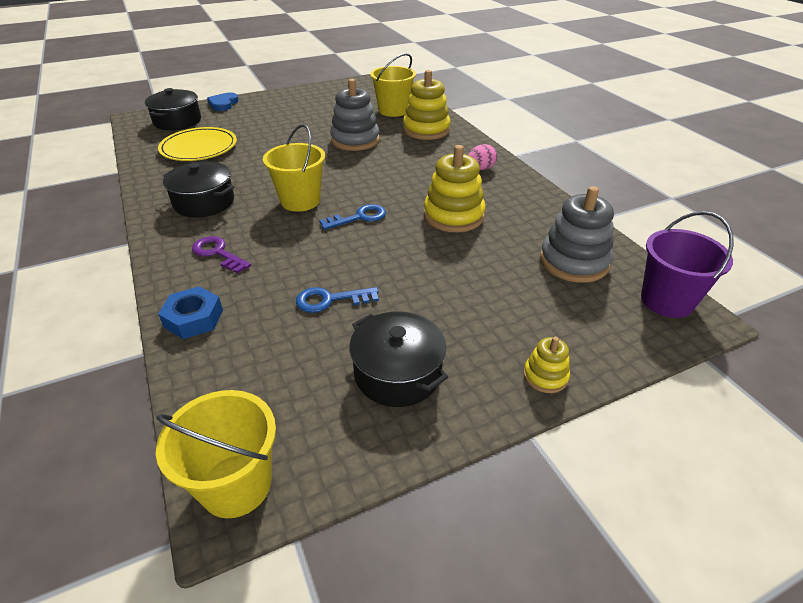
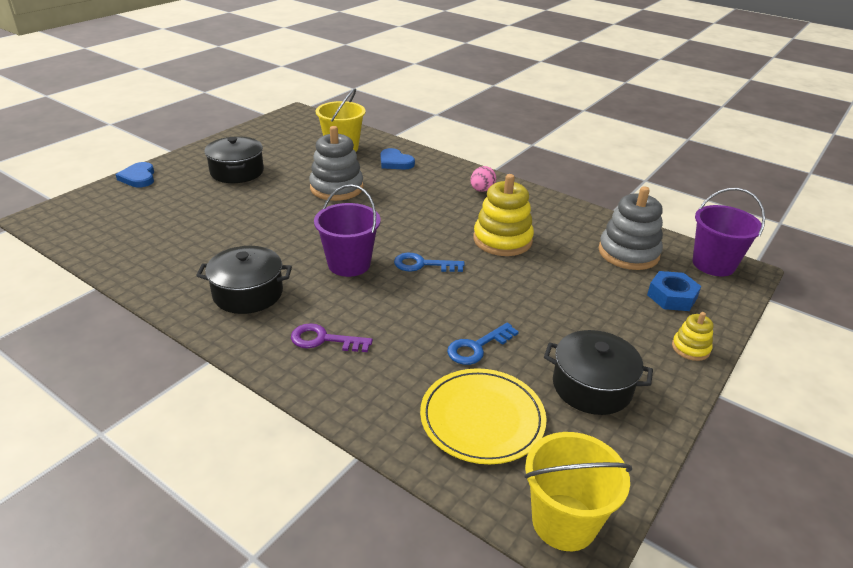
camera: 30 degrees left, 5 degrees down
black pot [145,88,201,130] -> black pot moved to [204,136,264,183]
yellow plate [158,127,237,161] -> yellow plate moved to [420,368,547,464]
blue nut [158,286,223,339] -> blue nut moved to [647,271,701,311]
yellow bucket [263,124,325,212] -> purple bucket [314,184,380,277]
blue key [319,204,386,230] -> blue key turned 120 degrees counterclockwise [394,253,465,272]
yellow stacking toy [403,70,450,140] -> blue heart [381,148,415,170]

